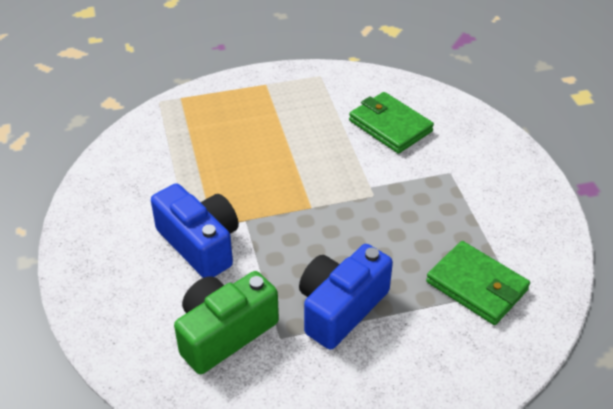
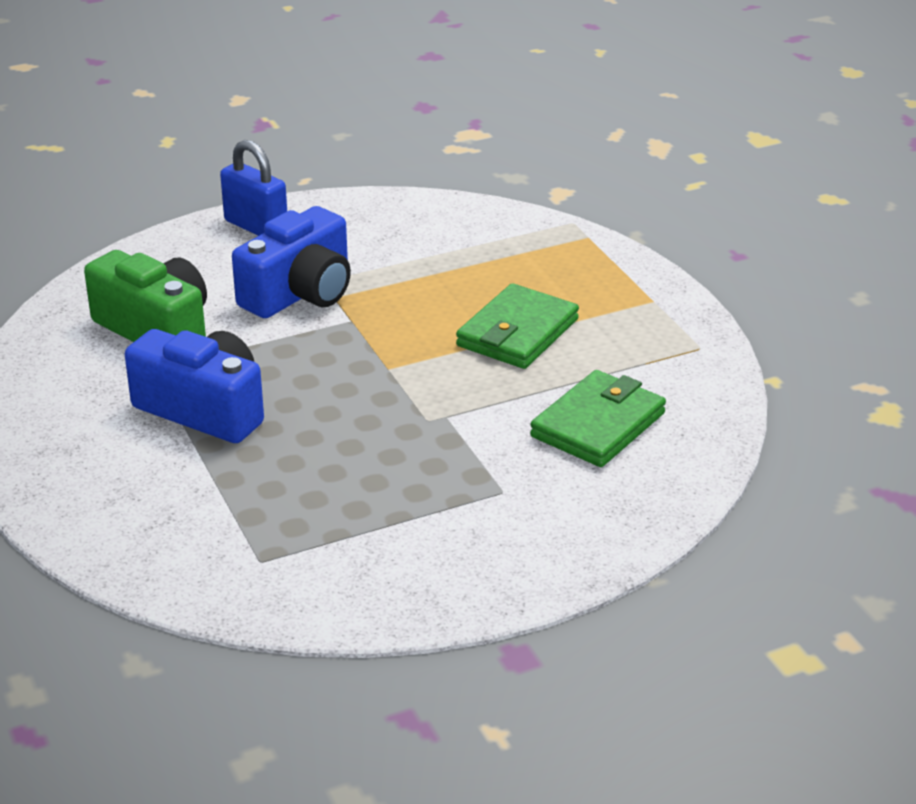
camera: 80 degrees right, 10 degrees down
green wallet [426,241,530,325] -> green wallet moved to [456,283,579,369]
none -> blue padlock [220,140,287,236]

